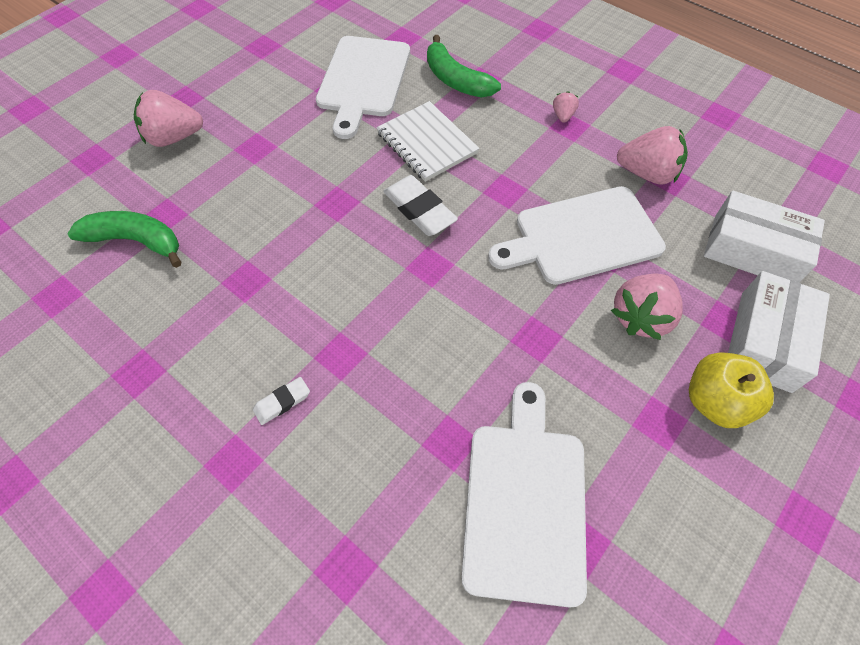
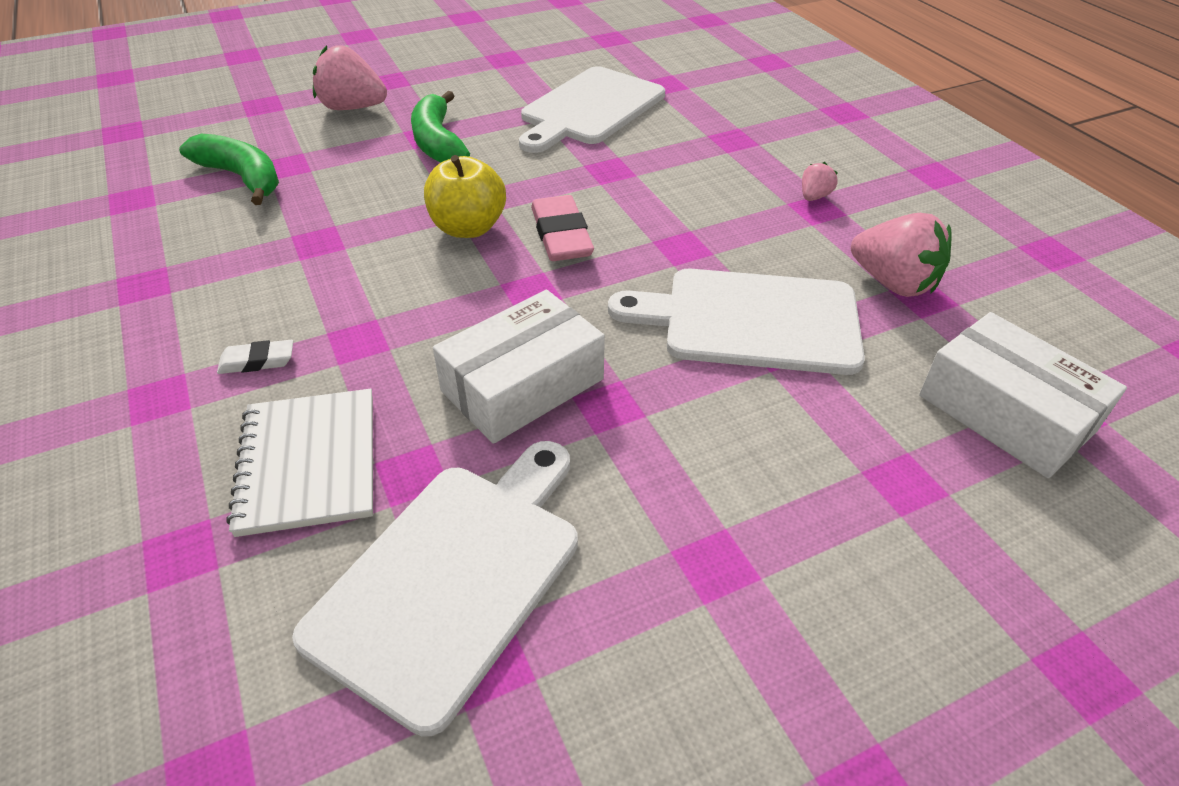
camera: 25 degrees right, 15 degrees down
white notebook [376,101,480,182] -> white notebook moved to [227,389,373,537]
white eraser [383,175,458,236] -> pink eraser [531,195,594,261]
green banana [427,35,501,97] -> green banana moved to [411,91,470,162]
pink strawberry [611,274,683,340] -> none
yellow apple [689,352,774,428] -> yellow apple moved to [424,155,506,238]
white box [728,271,830,393] -> white box moved to [433,289,605,444]

